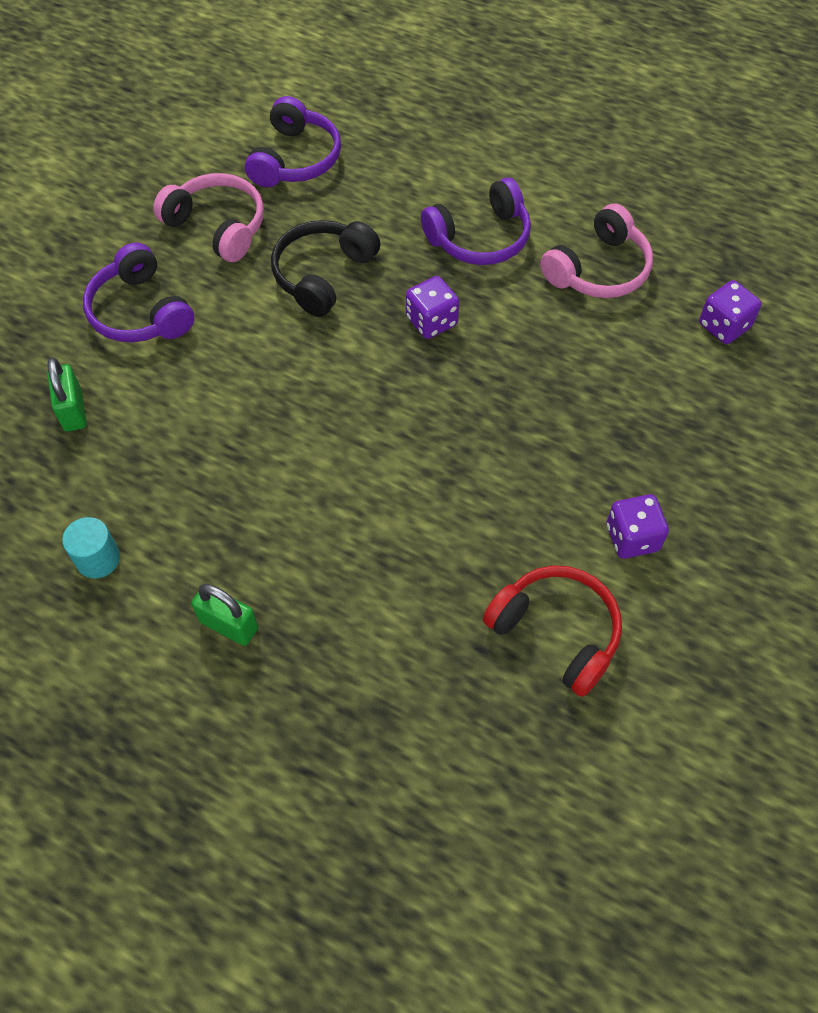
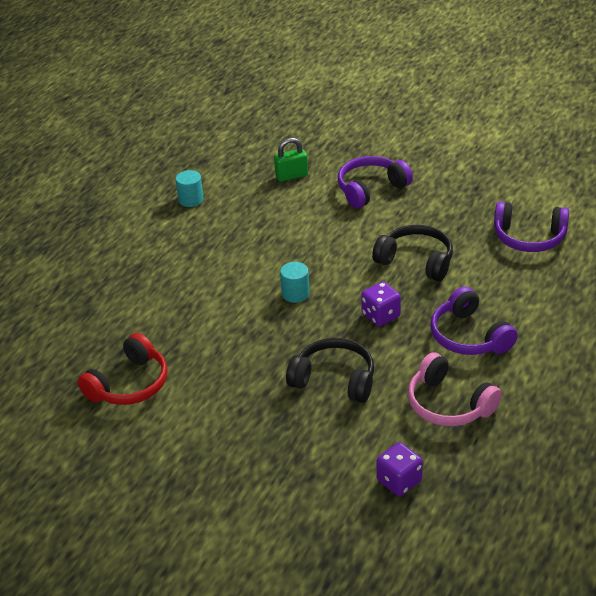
camera: 90 degrees right, 20 degrees down
pink headphones [153,173,264,262] -> none
green padlock [191,584,258,646] -> none
purple dice [606,494,669,559] -> none
none -> turquoise cylinder [280,262,310,303]
none -> black headphones [286,338,374,403]

